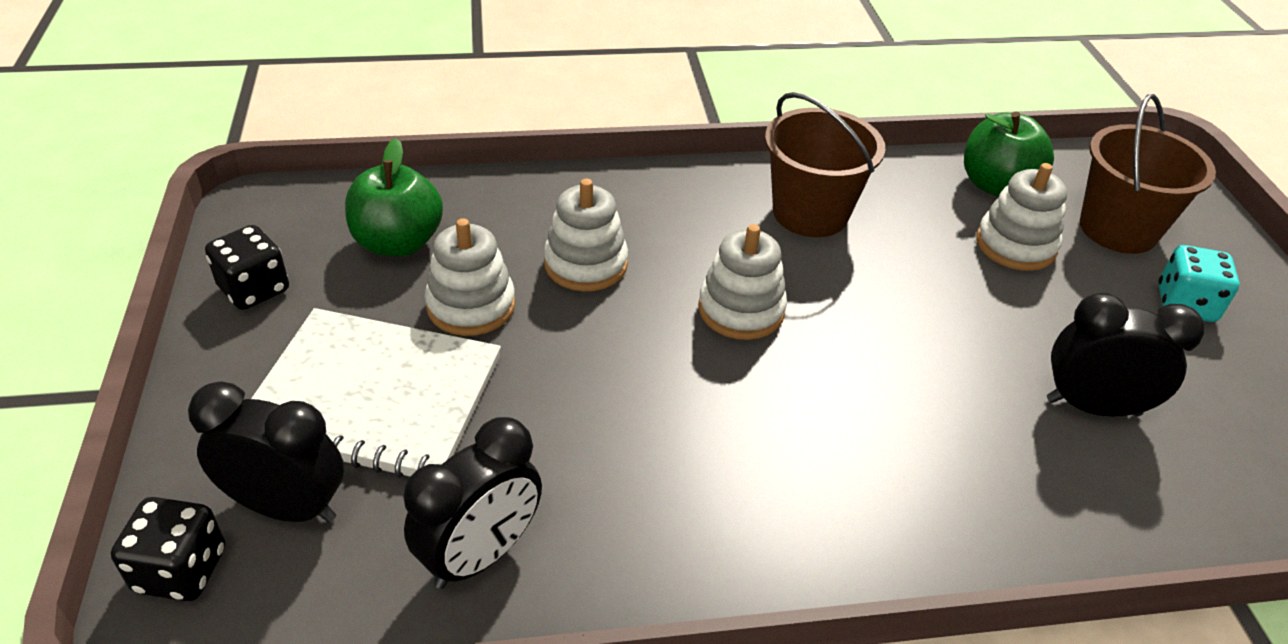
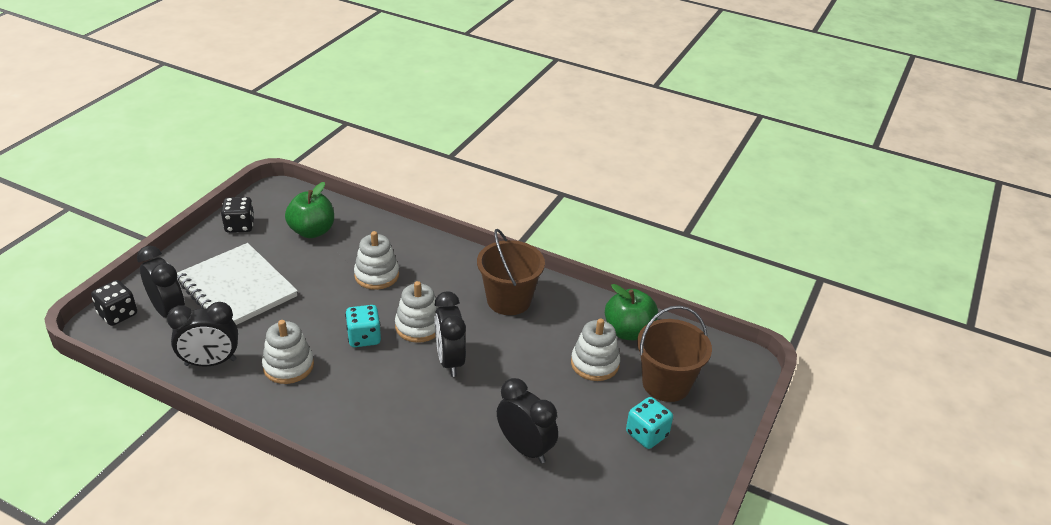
camera: 35 degrees right, 5 degrees down
white stacking toy [425,218,515,336] -> white stacking toy moved to [262,320,314,384]
none -> turquoise dice [345,305,381,347]
none -> black clock [434,292,466,377]

